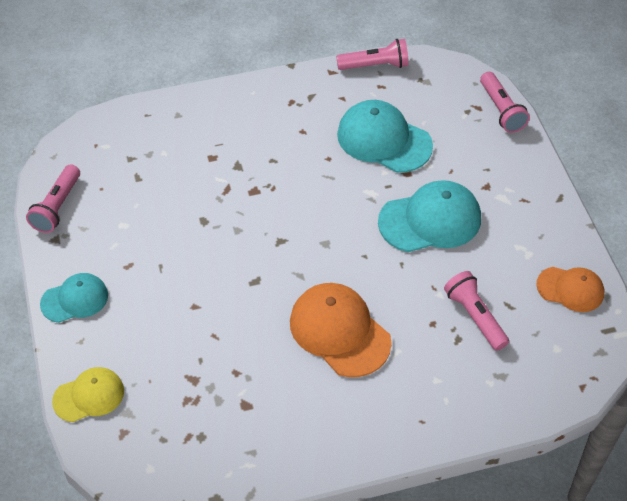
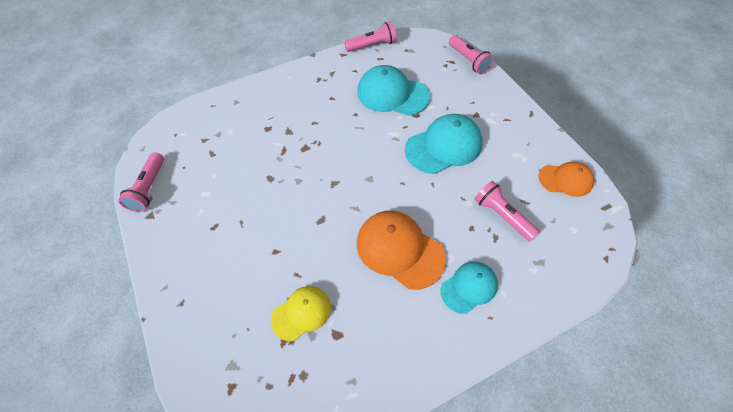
camera: 10 degrees left, 5 degrees up
turquoise cap [40,273,108,323] -> turquoise cap moved to [441,262,498,314]
yellow cap [52,367,124,422] -> yellow cap moved to [271,286,331,341]

